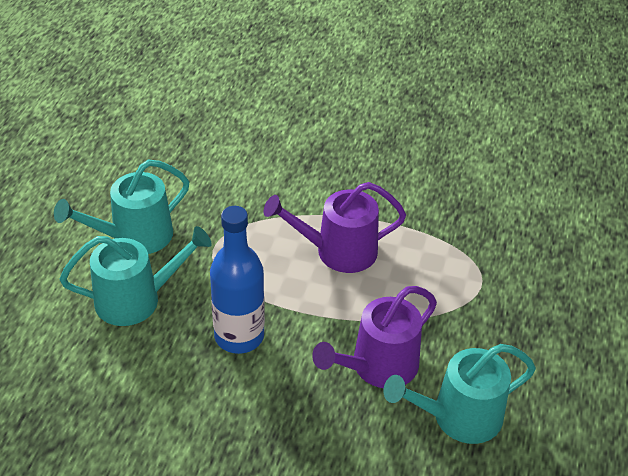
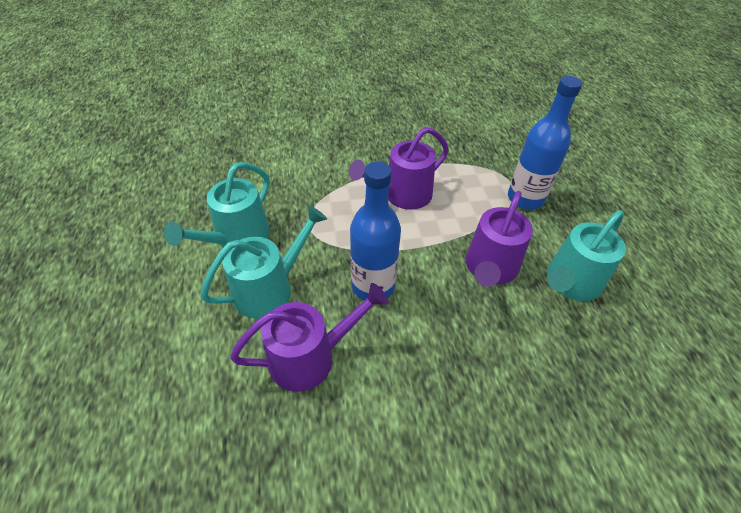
camera: 25 degrees left, 5 degrees up
none -> purple watering can [230,283,389,392]
none -> blue bottle [508,76,582,209]

